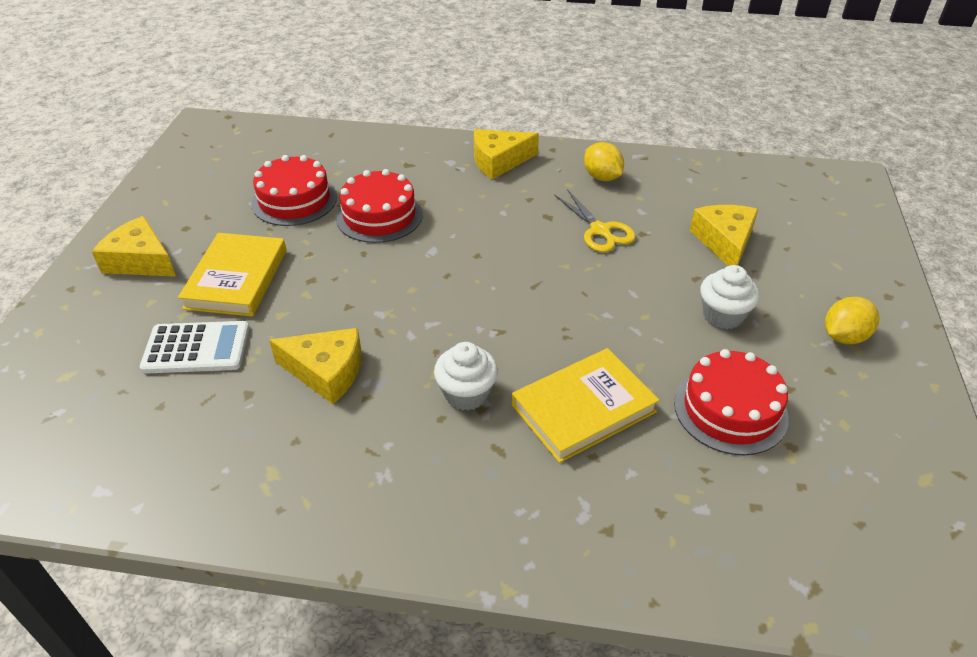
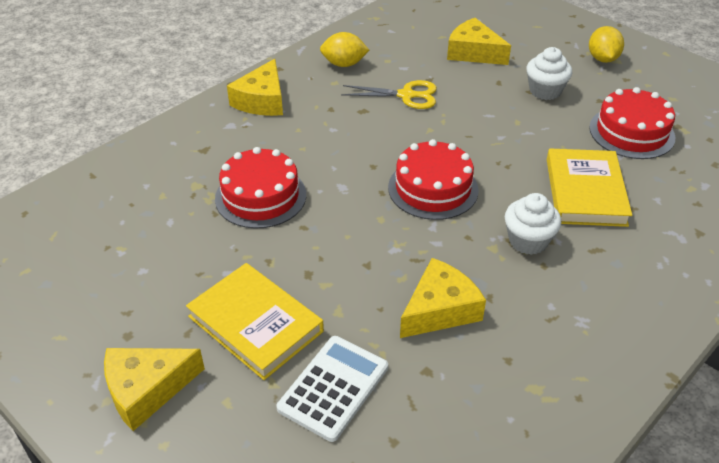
camera: 55 degrees left, 0 degrees up
red cake [251,155,337,226] -> red cake moved to [388,139,479,220]

